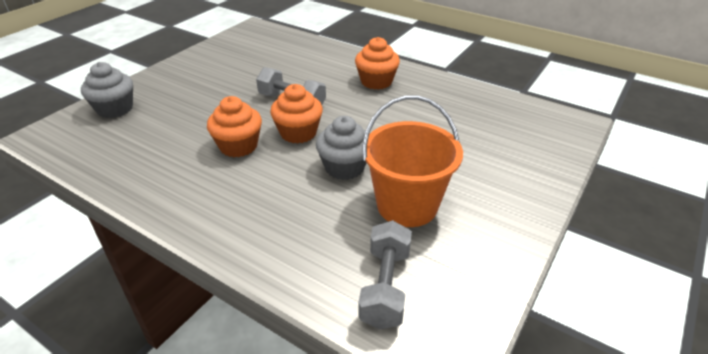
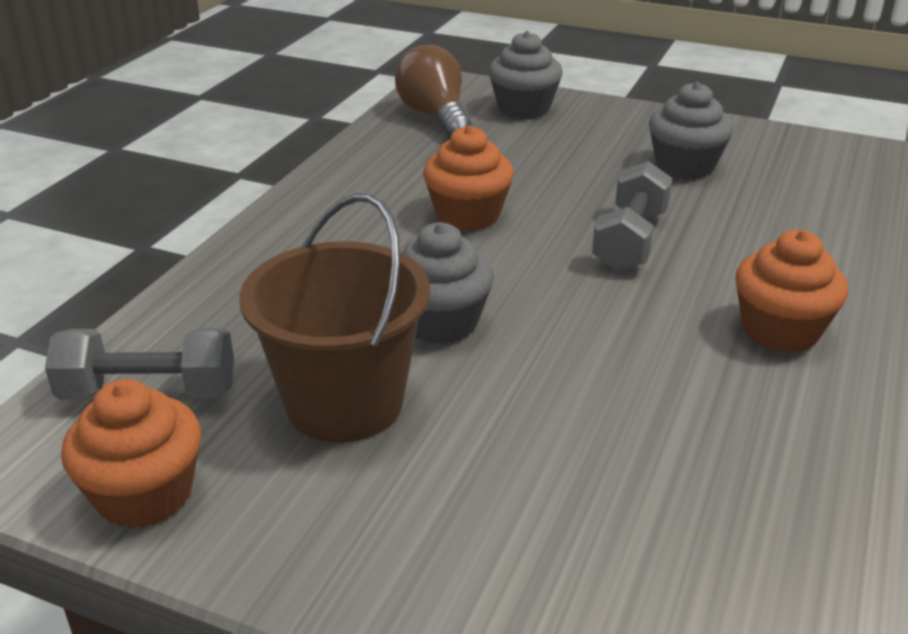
camera: 80 degrees right, 5 degrees down
orange cupcake [270,84,323,144] -> orange cupcake moved to [61,379,201,529]
orange bucket [362,95,463,227] -> brown bucket [239,194,430,442]
none -> brown light bulb [395,45,471,137]
none -> grey cupcake [649,82,733,179]

